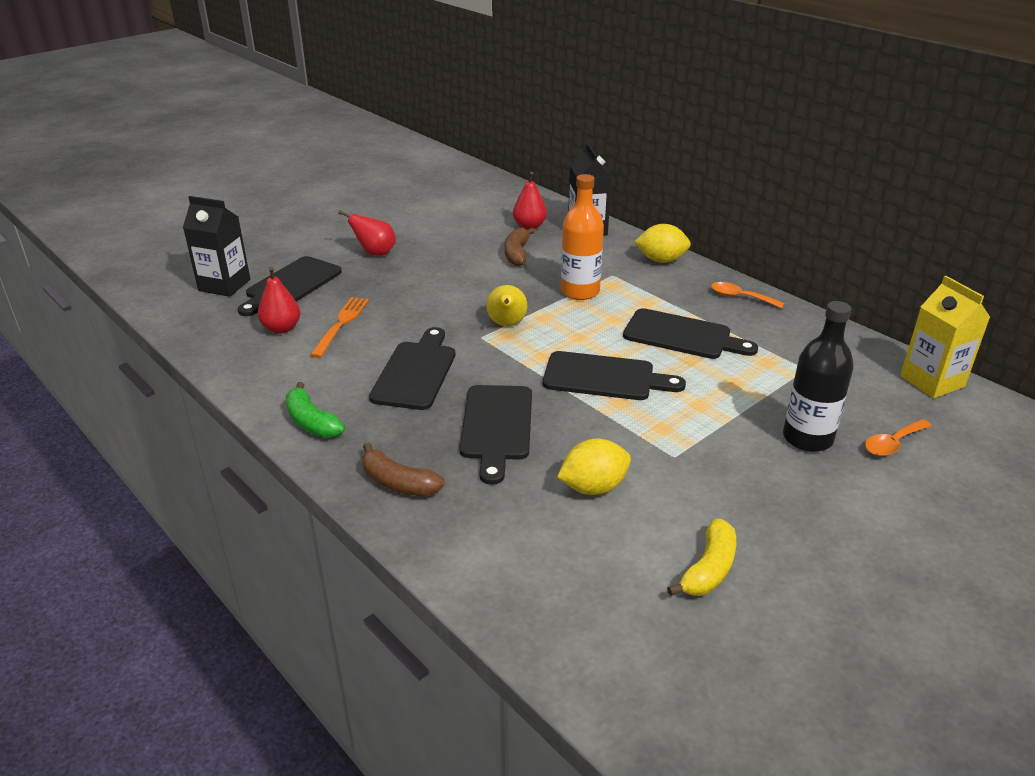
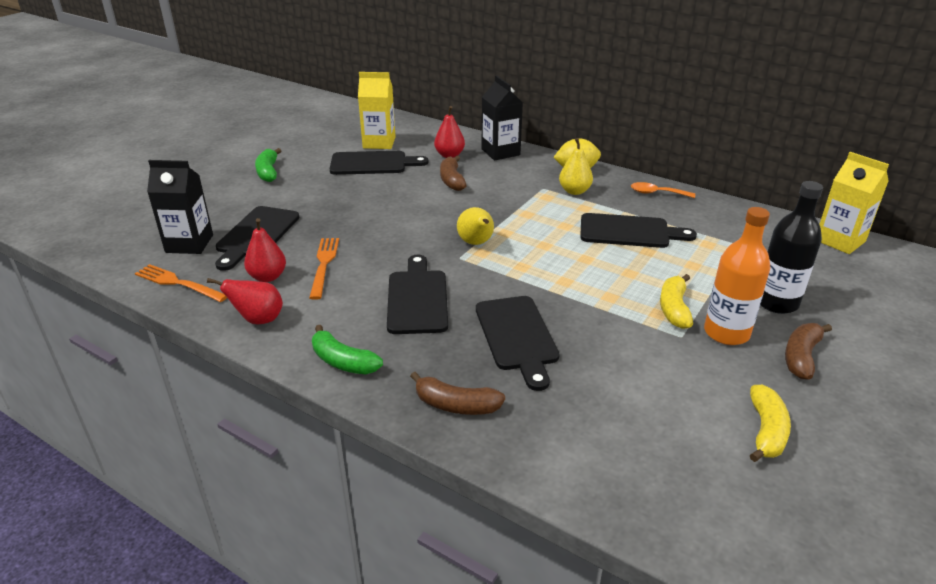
camera: 15 degrees left, 0 degrees up
red pear [338,210,396,256] -> red pear moved to [207,278,283,325]
black cutting board [543,351,686,400] -> black cutting board moved to [330,151,428,175]
yellow lemon [557,439,631,495] -> none
orange bottle [561,174,604,300] -> orange bottle moved to [704,207,771,345]
orange spoon [865,419,932,456] -> none
none -> orange fork [135,264,227,302]
none -> green banana [255,148,281,182]
none -> yellow carton [358,72,396,149]
none -> yellow pear [559,138,593,195]
none -> yellow banana [660,274,693,329]
none -> brown banana [785,323,832,380]

